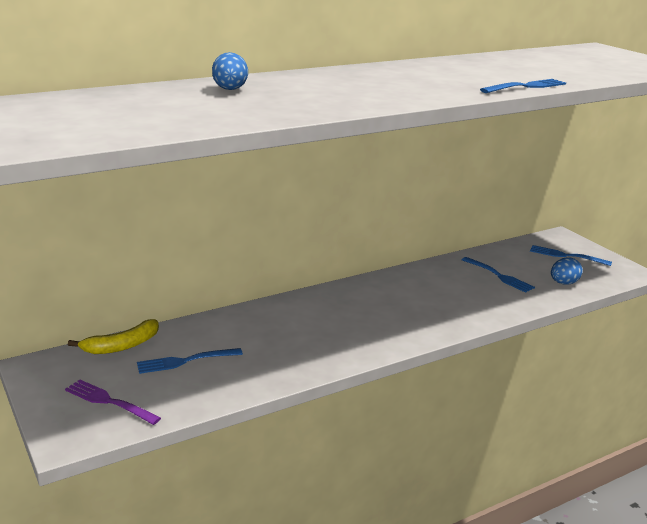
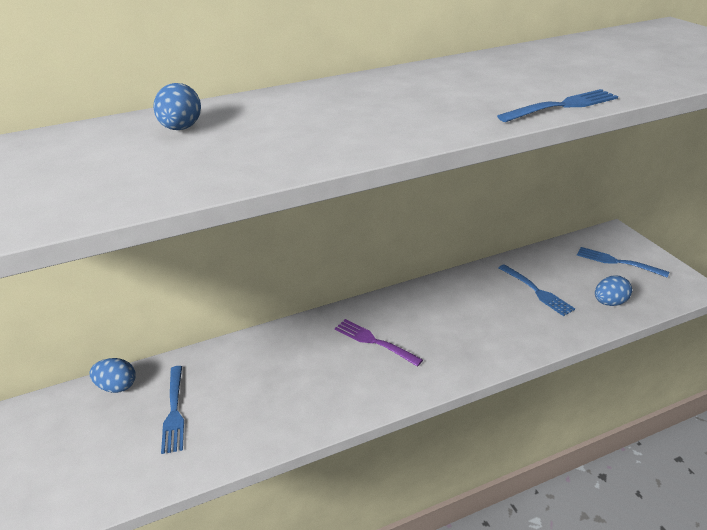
camera: 10 degrees right, 10 degrees up
purple fork [65,380,161,425] -> purple fork moved to [335,319,423,367]
yellow banana [68,319,159,354] -> blue egg [90,358,136,393]
blue fork [137,348,243,374] -> blue fork turned 90 degrees counterclockwise [161,366,184,454]

